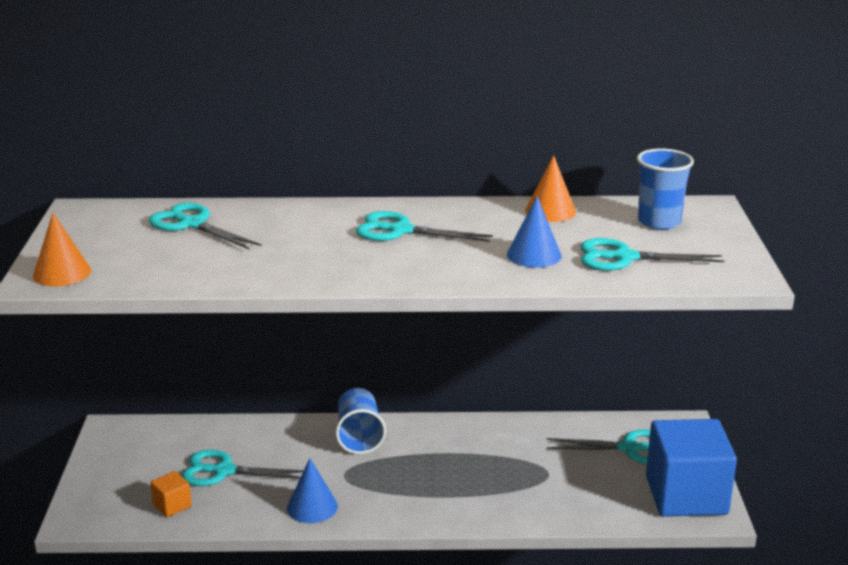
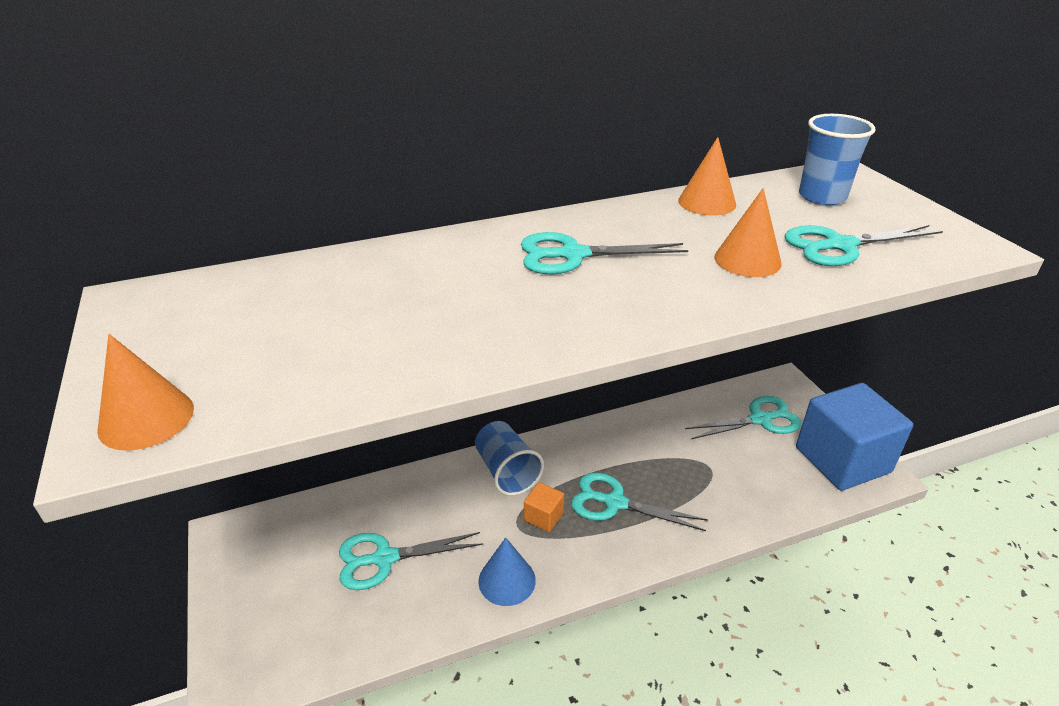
camera: 20 degrees left, 10 degrees up
turquoise scissors [149,203,261,250] -> turquoise scissors moved to [571,472,708,531]
orange cube [150,471,192,517] -> orange cube moved to [524,482,564,532]
blue cone [507,196,562,268] -> orange cone [714,188,782,277]

